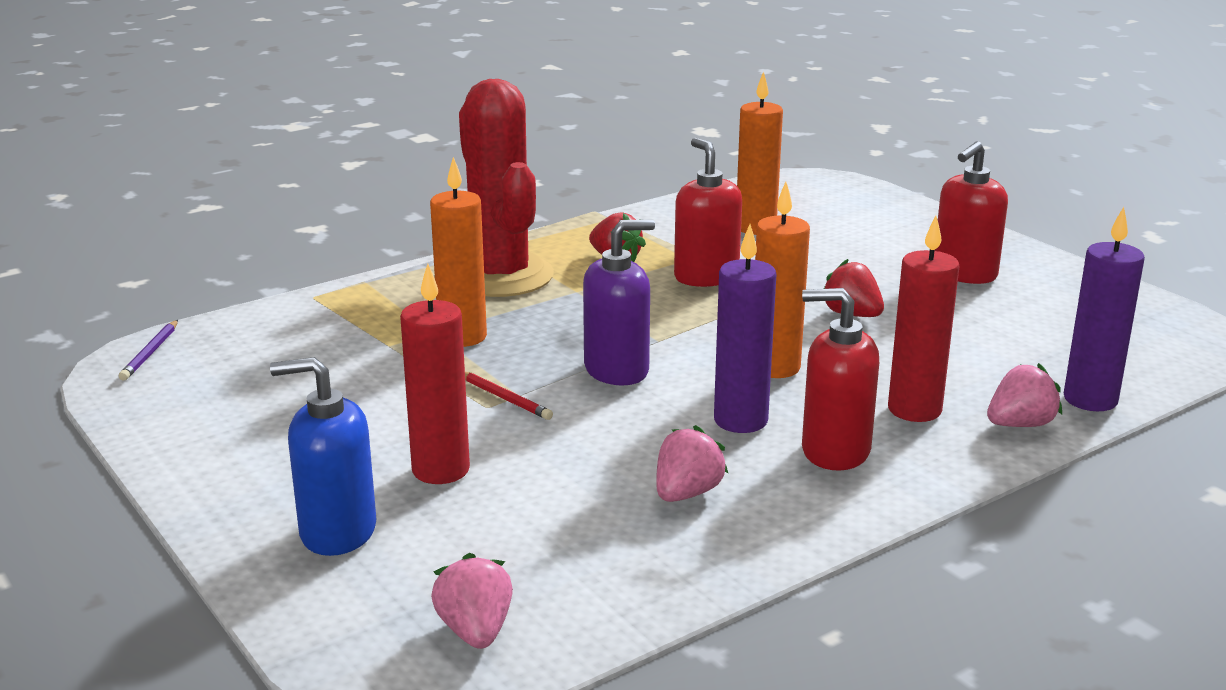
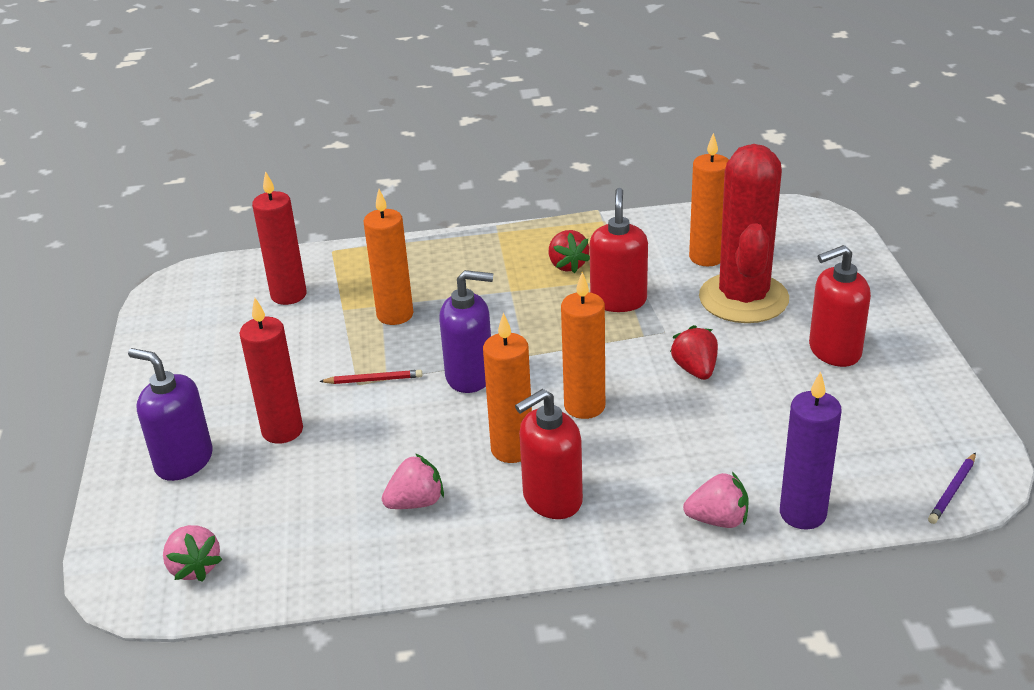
camera: 30 degrees right, 10 degrees up
purple pencil [119,320,178,381] -> purple pencil moved to [928,452,976,524]
blue soap dispenser [270,357,376,556] -> purple soap dispenser [128,348,213,481]
pink strawberry [431,553,513,649] -> pink strawberry turned 135 degrees clockwise [163,525,223,582]
red cactus [459,79,554,297] -> red cactus moved to [699,144,789,323]
red pencil [465,372,553,420] -> red pencil turned 75 degrees counterclockwise [319,370,422,384]
purple candle [714,224,776,433] -> orange candle [483,313,532,463]
red soap dispenser [802,288,879,471] -> red soap dispenser turned 75 degrees counterclockwise [515,389,583,519]
red candle [888,215,959,422] -> red candle moved to [252,171,307,305]

